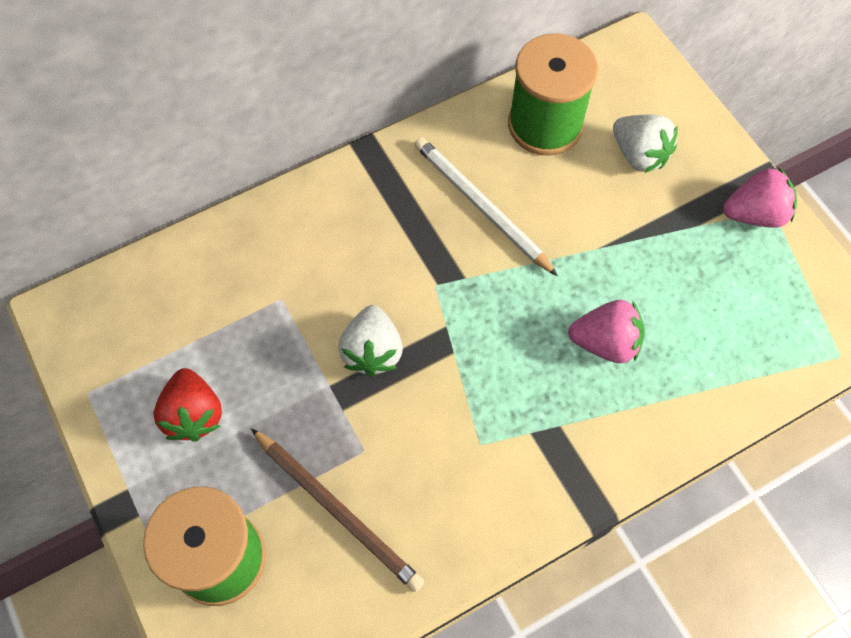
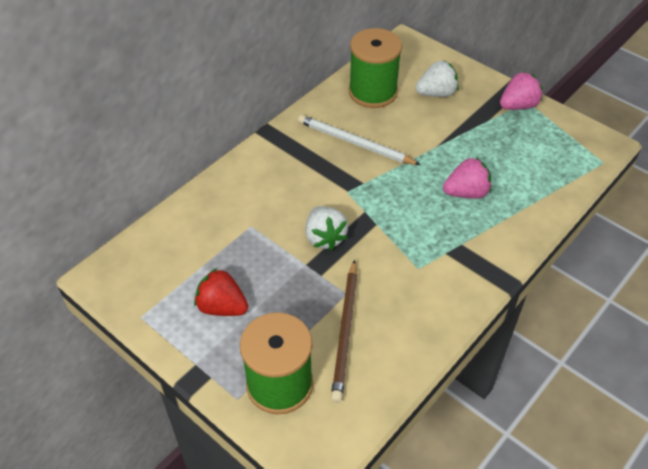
camera: 20 degrees left, 15 degrees down
red strawberry [154,368,222,442] -> red strawberry turned 150 degrees clockwise [194,268,248,316]
brown pencil [251,428,425,592] -> brown pencil turned 75 degrees clockwise [331,260,358,402]
white strawberry [613,115,678,173] -> white strawberry turned 45 degrees counterclockwise [415,60,458,97]

